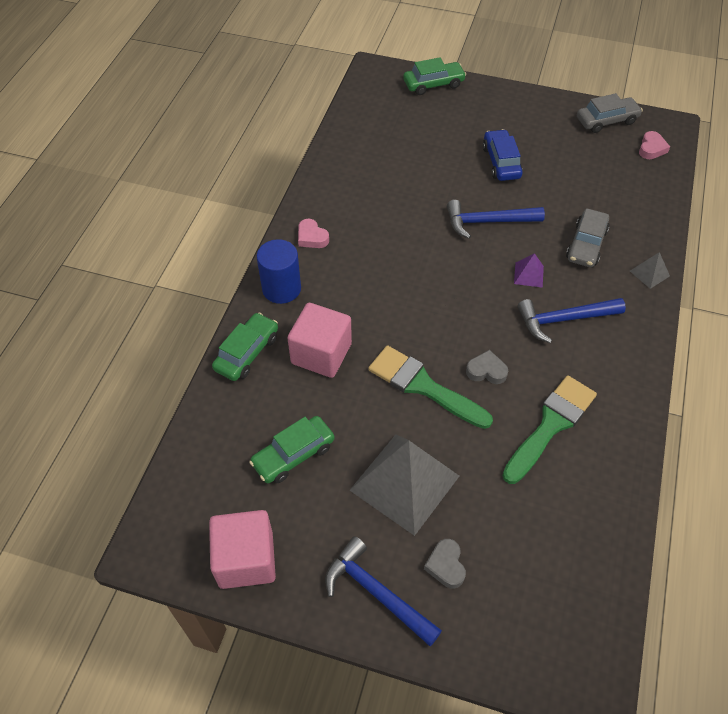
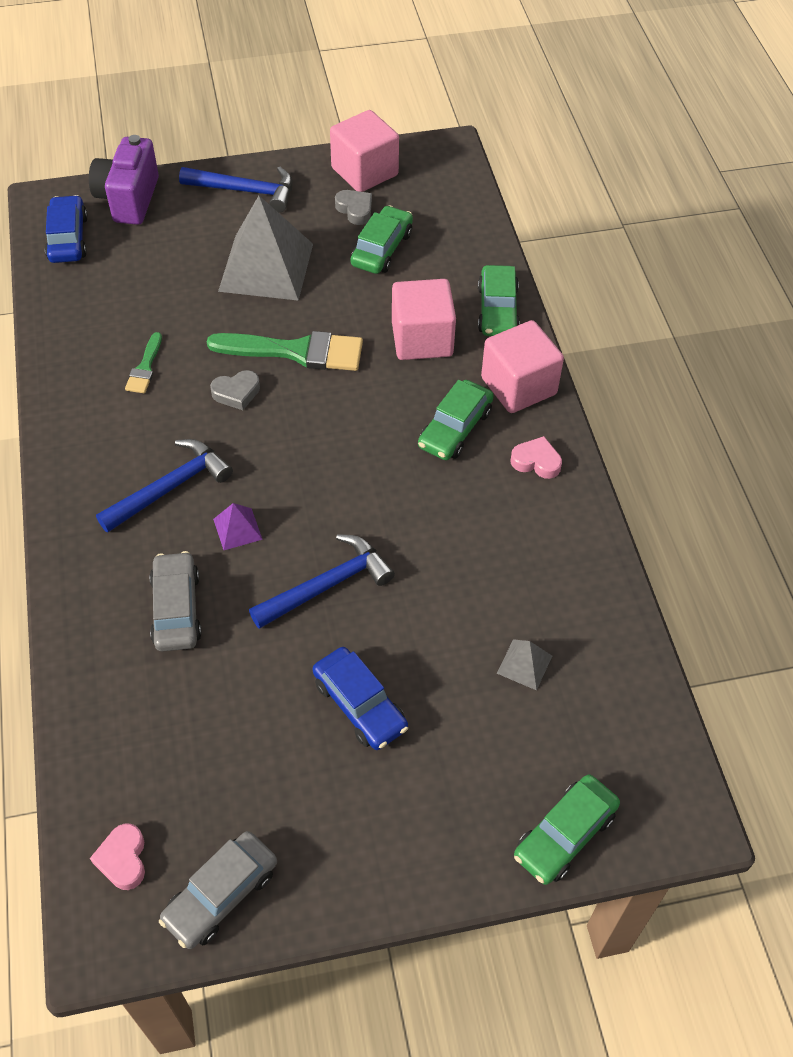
camera: 150 degrees right, 0 degrees up
blue cylinder [257,239,301,304] -> pink cube [481,320,564,413]
grey heart [424,539,466,589] -> grey heart moved to [335,190,372,225]
green brush [502,375,597,484] -> green brush [125,332,162,393], size x0.51
grey pyramid [630,252,670,289] -> grey pyramid moved to [497,639,552,690]
none -> blue car [45,195,88,263]
none -> purple camera [89,135,159,225]
none -> green car [418,380,494,460]

